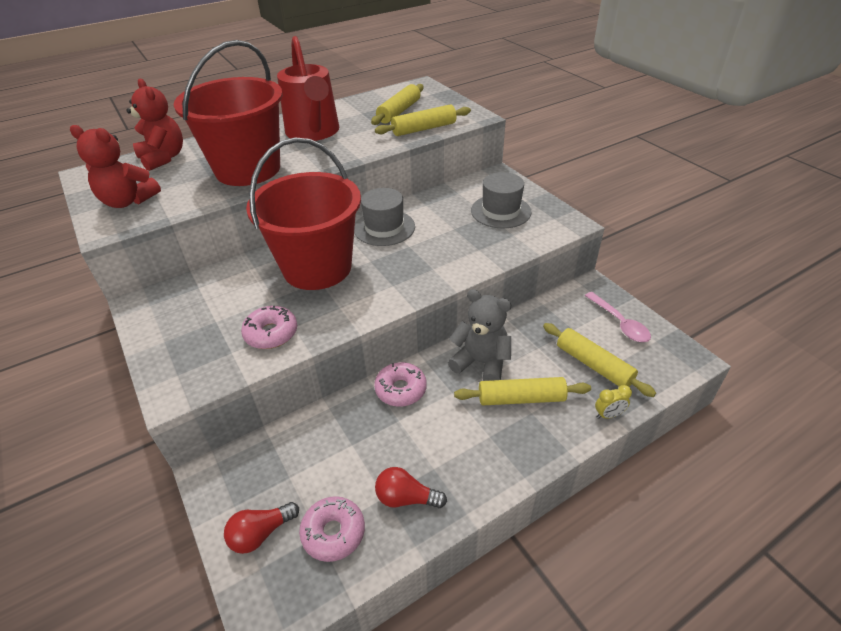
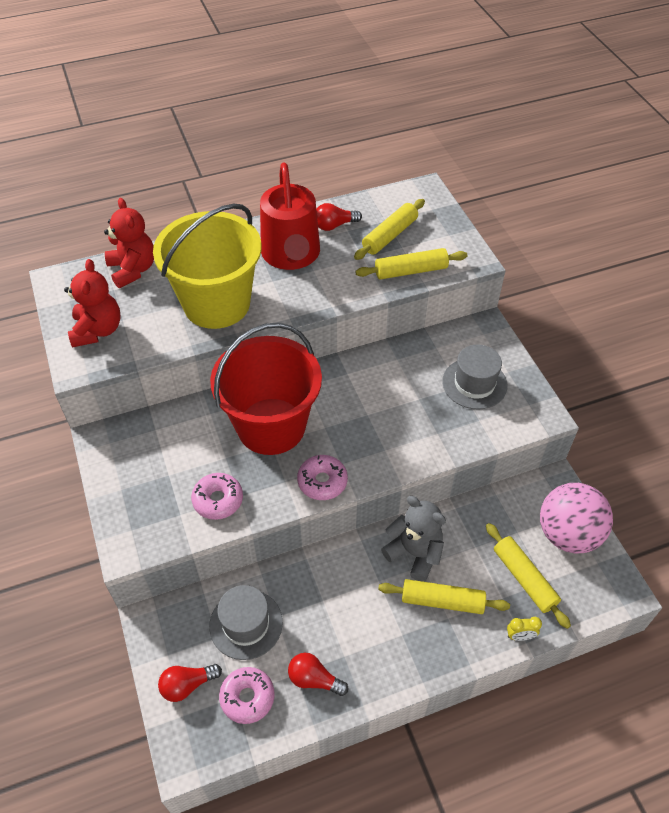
camera: 10 degrees right, 10 degrees up
red teddy bear [70,125,161,208] -> red teddy bear turned 120 degrees counterclockwise [64,259,120,348]
red bucket [174,40,283,186] -> yellow bucket [153,203,262,329]
grey hat [354,188,415,246] -> grey hat moved to [209,585,283,660]
pink donut [374,362,427,407] -> pink donut moved to [297,455,348,500]
pink spoon [585,292,651,342] -> pink ball [540,483,613,554]
none -> red light bulb [316,203,362,231]

